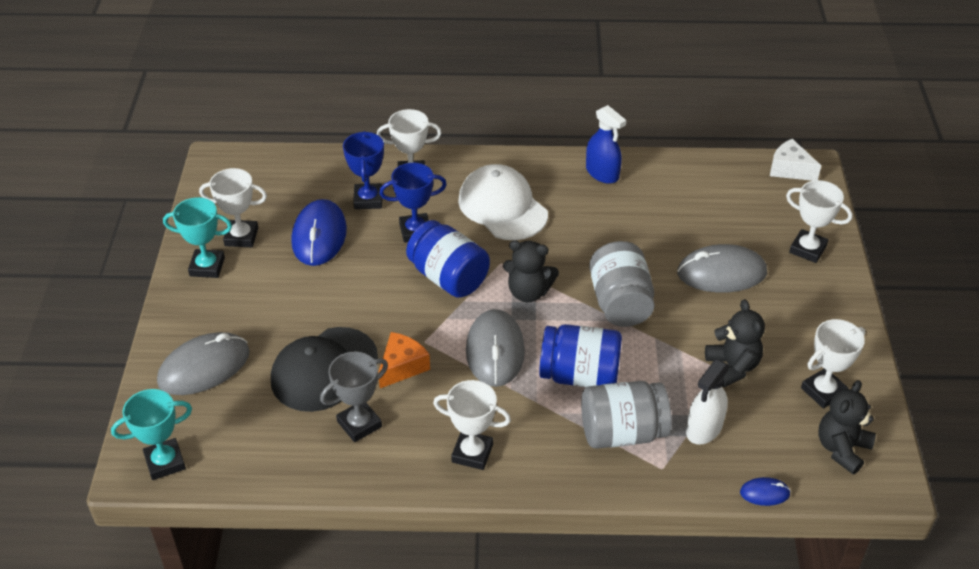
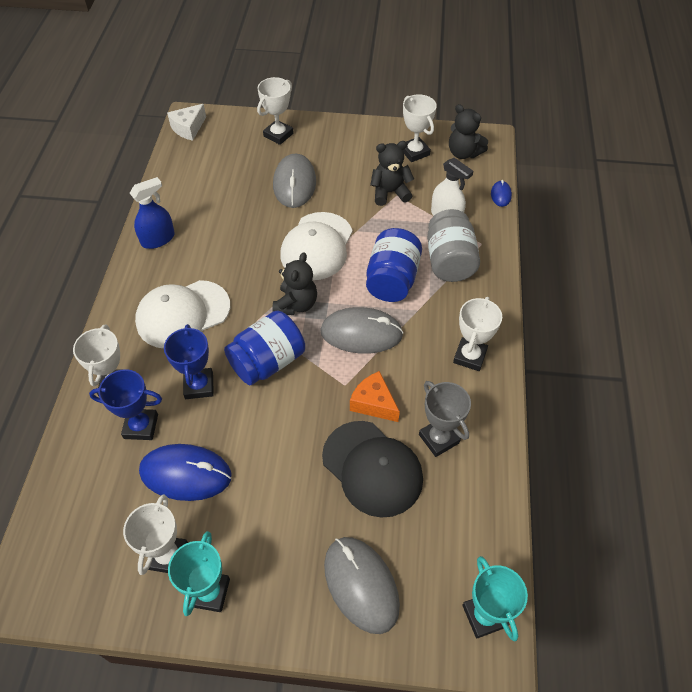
camera: 85 degrees left, 10 degrees up
grey jar [589,241,655,327] -> white cap [280,212,353,280]

